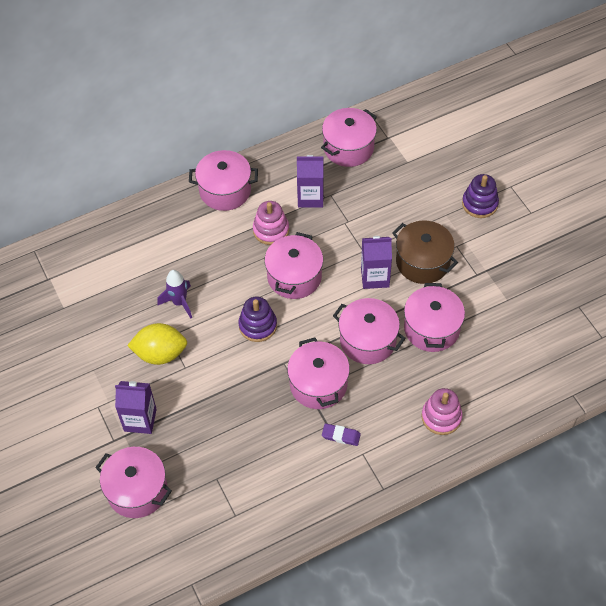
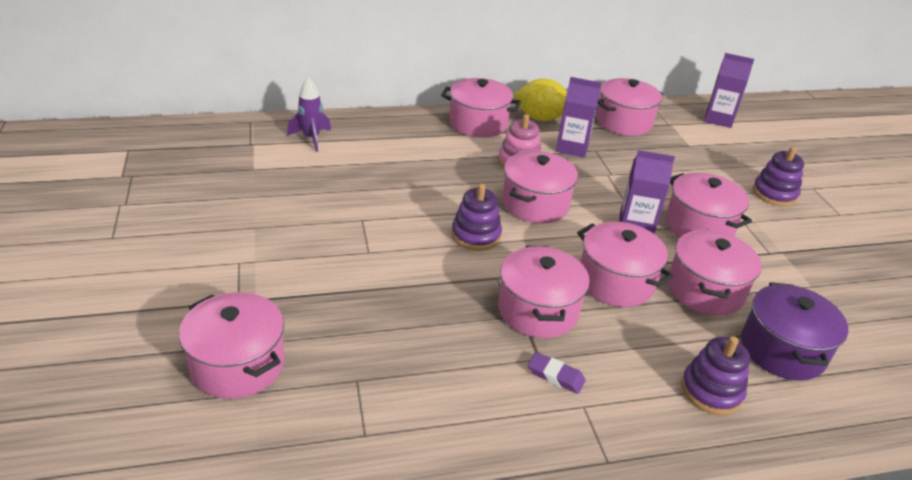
camera: 10 degrees right, 20 degrees down
purple carton [115,381,157,434] -> purple carton moved to [704,53,754,128]
yellow lemon [127,323,187,365] -> yellow lemon moved to [513,79,567,121]
purple rocket [157,270,192,319] -> purple rocket moved to [287,77,331,152]
brown pot [392,220,458,284] -> pink pot [665,172,752,237]
pink stacking toy [421,388,463,435] -> purple stacking toy [681,336,750,415]
none -> purple pot [741,282,848,380]

